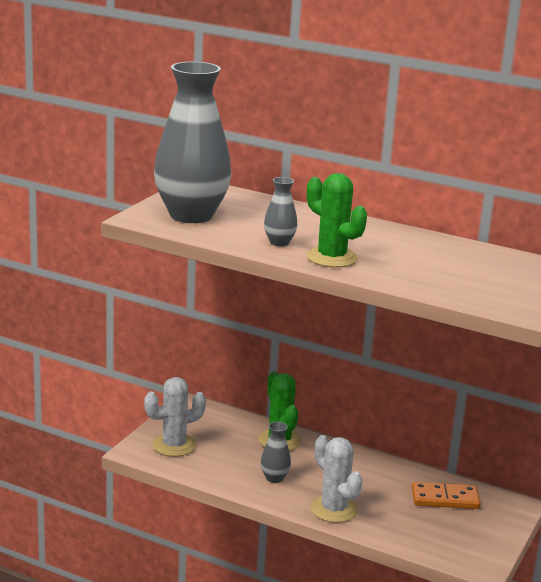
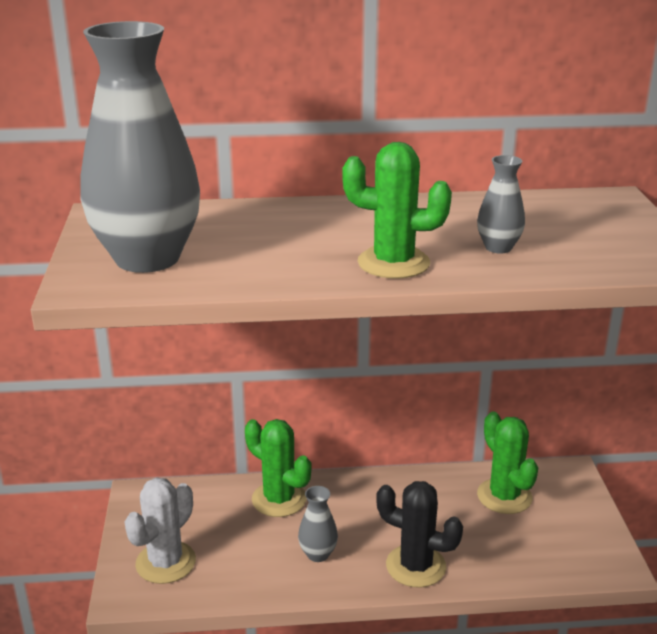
camera: 30 degrees left, 5 degrees up
grey vase [264,177,297,246] -> grey vase moved to [477,155,525,254]
white cactus [310,435,363,523] -> black cactus [376,481,463,587]
orange domino [412,482,481,509] -> green cactus [477,411,538,514]

